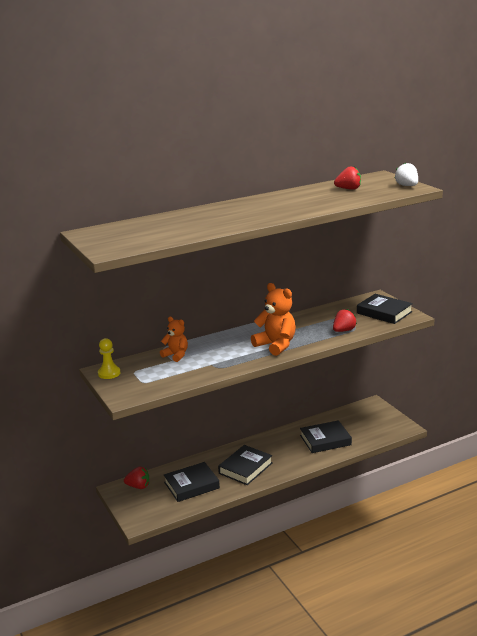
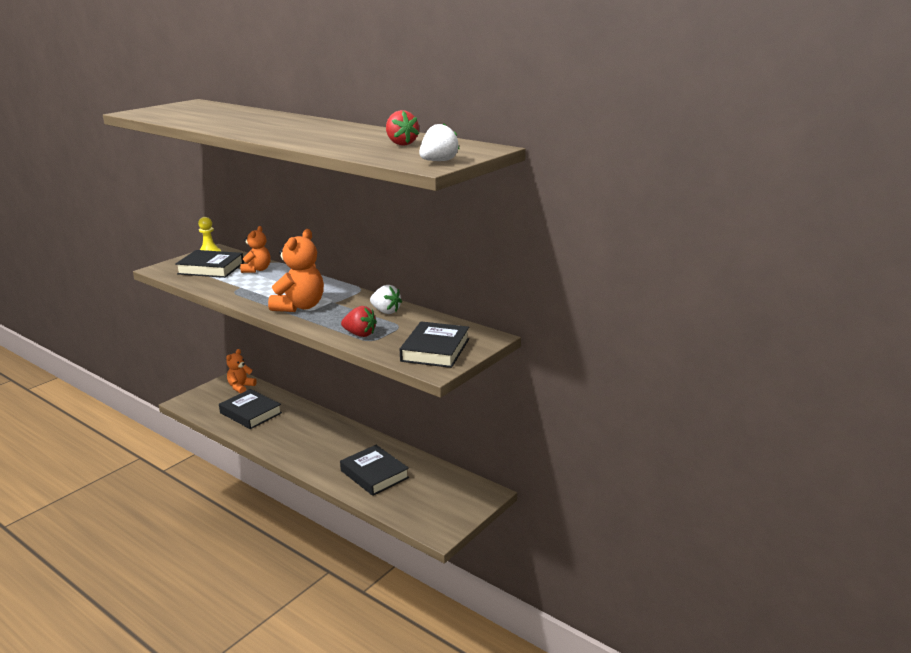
camera: 65 degrees right, 0 degrees up
red strawberry [124,467,149,489] -> orange teddy bear [226,349,257,393]
black book [218,445,273,485] -> black book moved to [176,250,244,278]
none -> white strawberry [370,285,402,314]

